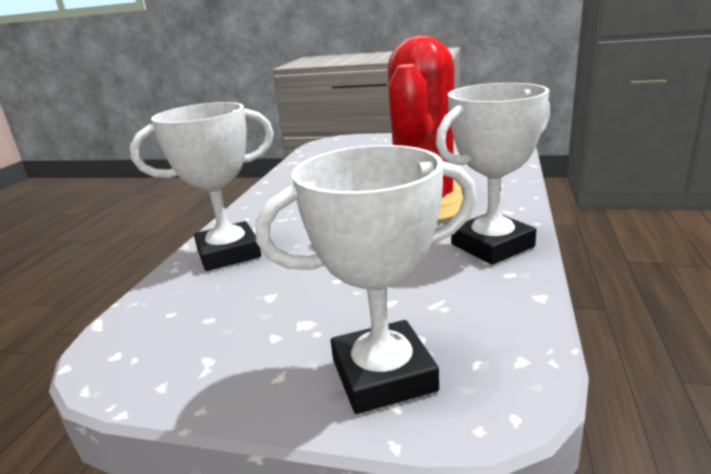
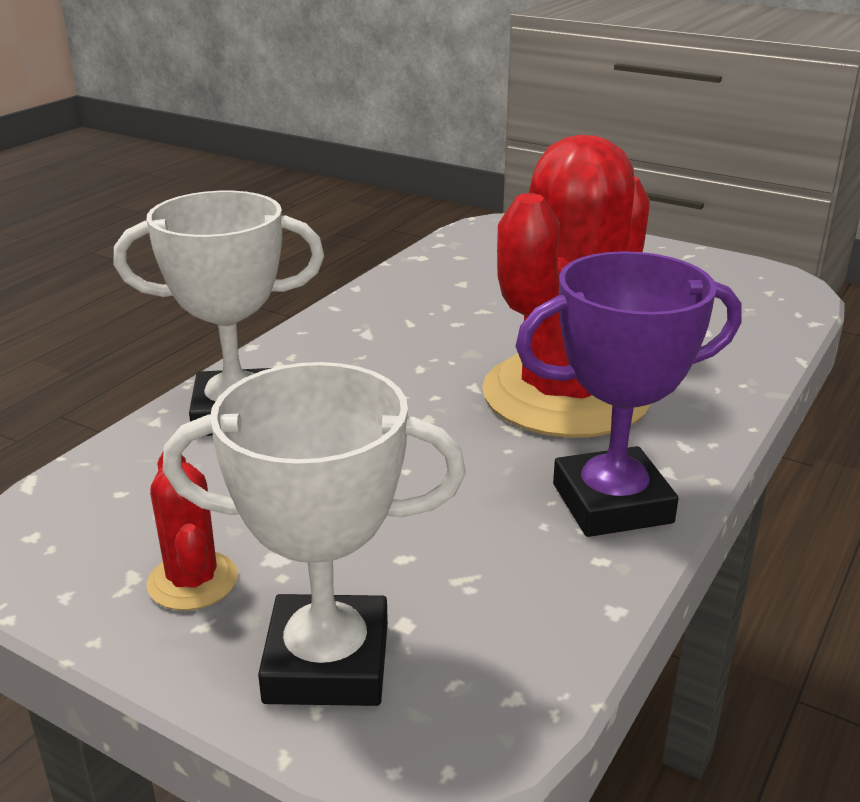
camera: 15 degrees right, 5 degrees up
white trophy [436,83,550,265] -> purple trophy [515,251,742,537]
none -> red cactus [147,453,238,610]

